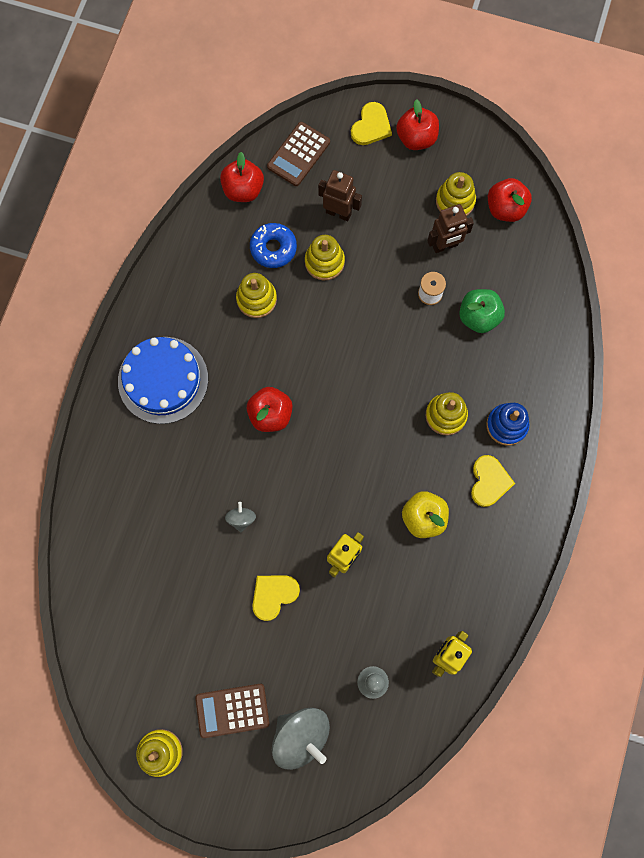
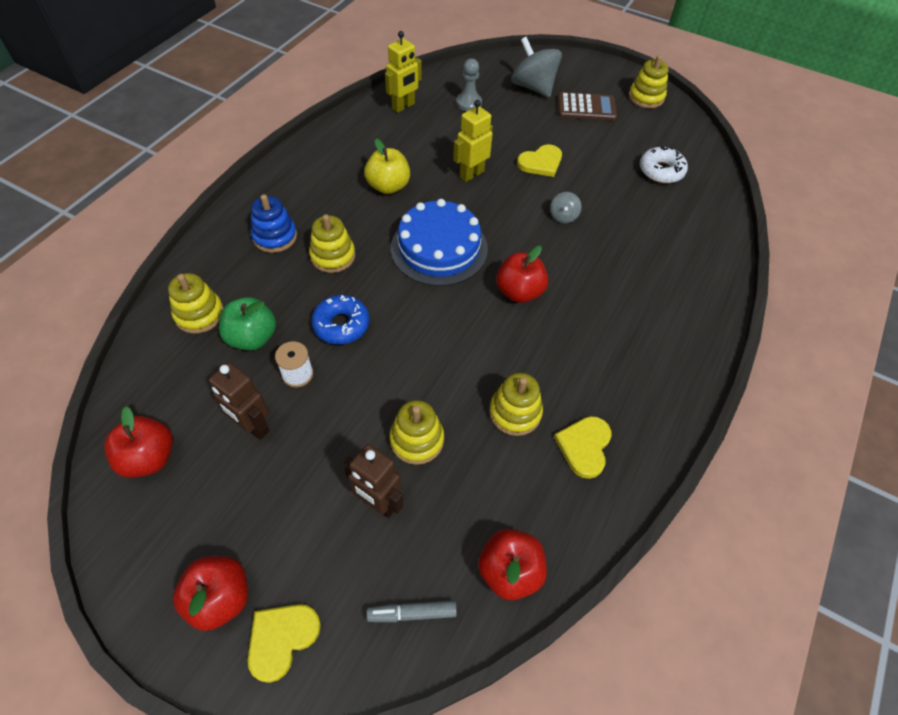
camera: 170 degrees left, 20 degrees down
blue cake [118,337,208,424] -> blue cake moved to [391,199,488,286]
blue donut [250,223,297,268] -> blue donut moved to [311,295,369,344]
brown calculator [267,122,330,186] -> grey marker [367,600,457,622]
brown robot [427,204,474,253] -> brown robot turned 135 degrees counterclockwise [209,362,269,440]
yellow stacking toy [436,172,476,216] -> yellow stacking toy moved to [168,273,223,334]
yellow heart [471,455,515,507] -> yellow heart moved to [554,416,612,479]
none -> white donut [640,146,688,184]

